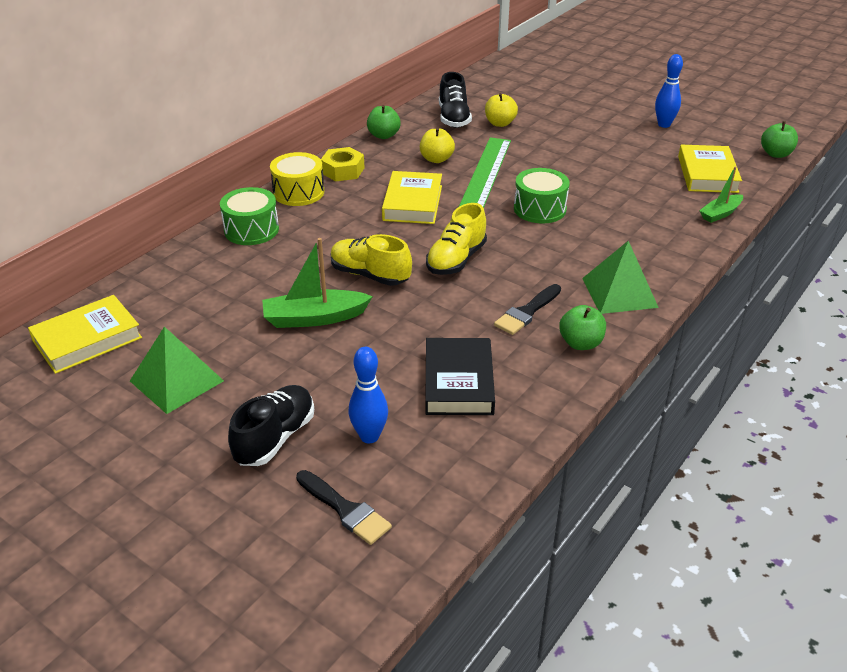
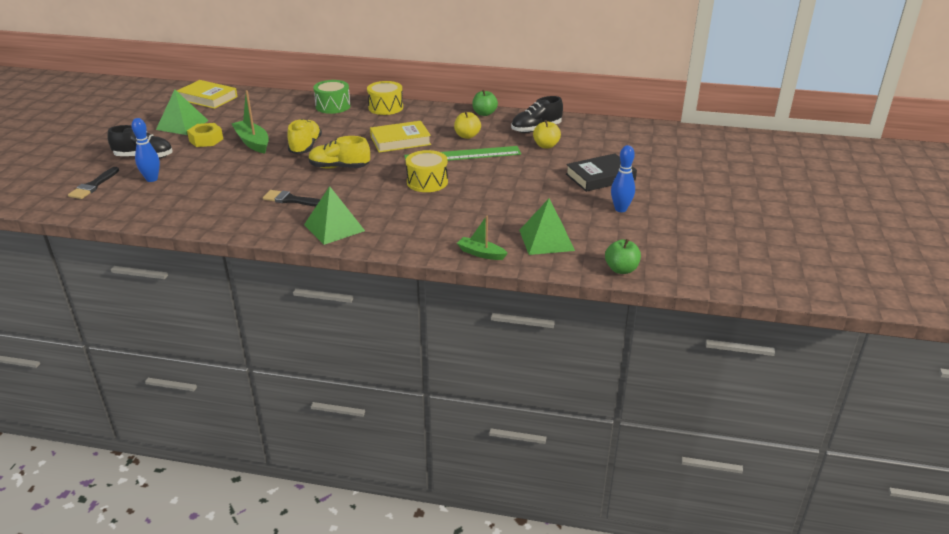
camera: 65 degrees right, 5 degrees down
yellow nut [321,147,364,181] -> yellow nut moved to [187,123,223,147]
black book [425,338,495,415] -> black book moved to [566,153,637,192]
green drum [514,168,570,224] -> yellow drum [406,150,448,192]
green apple [559,305,606,350] -> none
yellow book [678,145,742,193] -> green pyramid [519,199,575,255]

